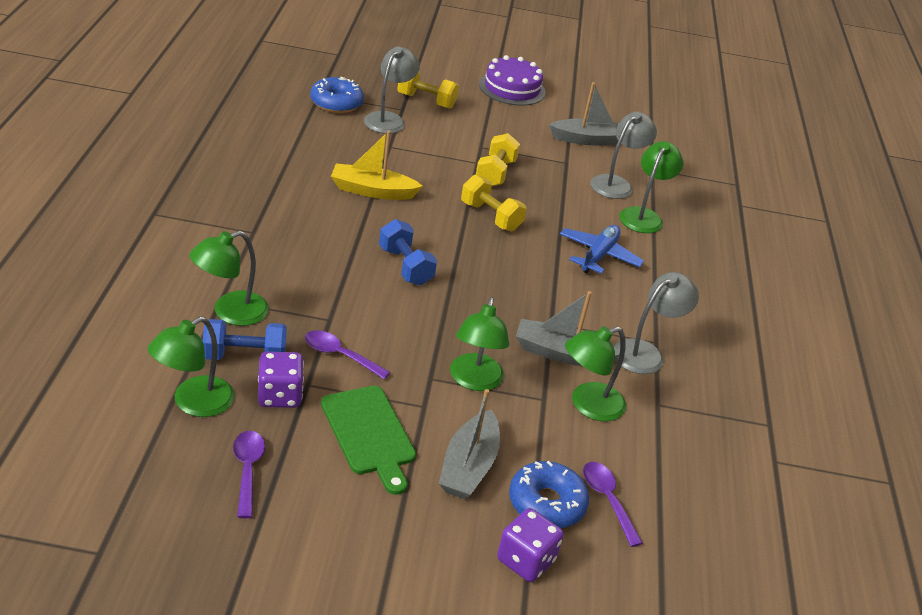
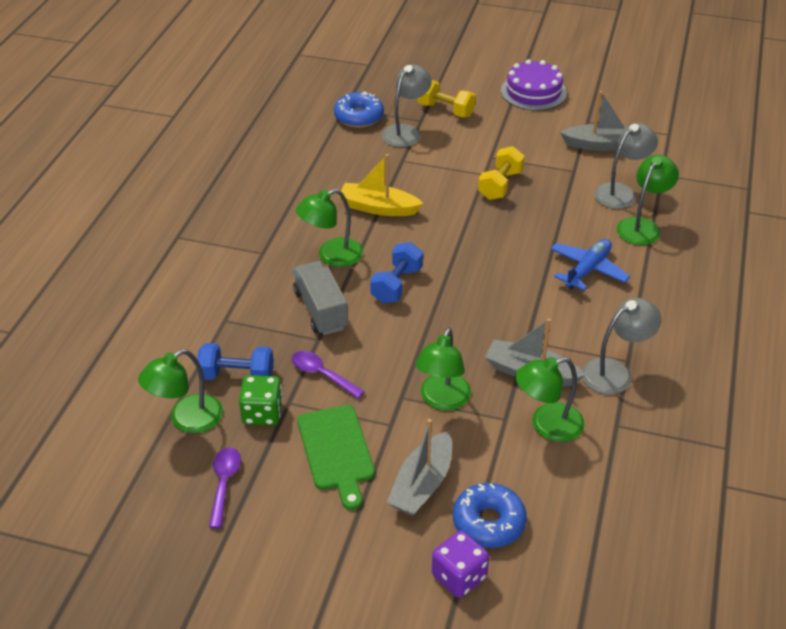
camera: 15 degrees right, 5 degrees up
green lamp [189,231,269,326] -> green lamp moved to [296,189,363,267]
purple dice [258,352,304,408] -> green dice [239,375,283,425]
blue dumbbell [379,219,437,286] -> blue dumbbell turned 45 degrees clockwise [370,242,423,303]
yellow dumbbell [461,175,526,232] -> none
purple spoon [583,462,643,547] -> none
none -> grey truck [293,261,348,335]

